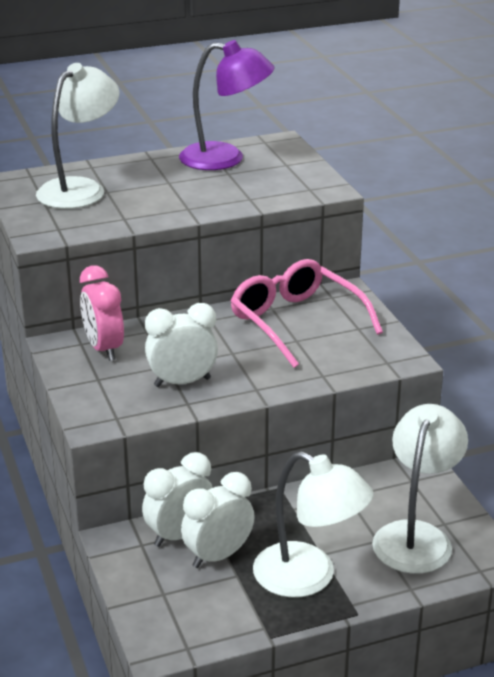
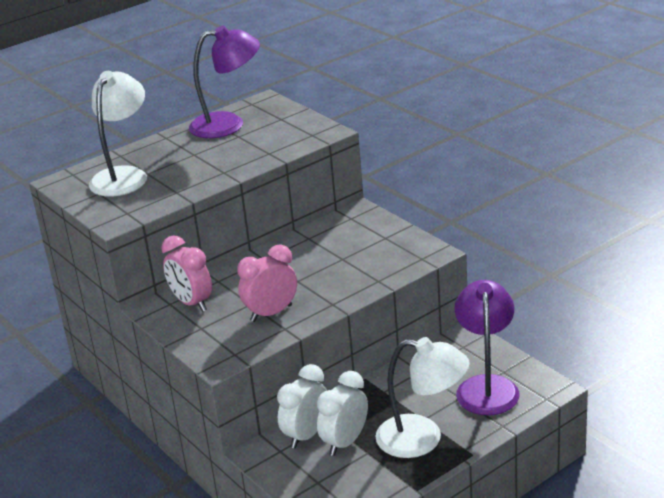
camera: 15 degrees left, 0 degrees up
white clock [145,303,218,387] -> pink clock [237,244,297,322]
pink glasses [230,259,383,368] -> none
white lamp [372,404,468,574] -> purple lamp [454,280,520,415]

